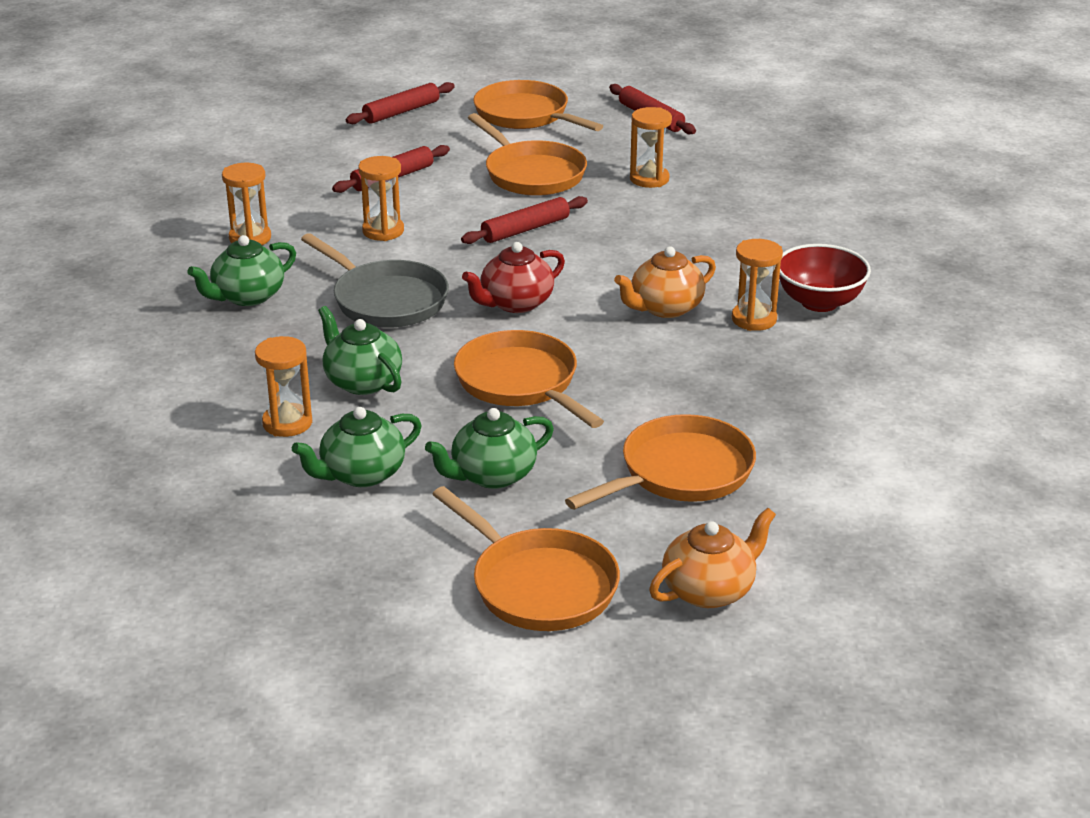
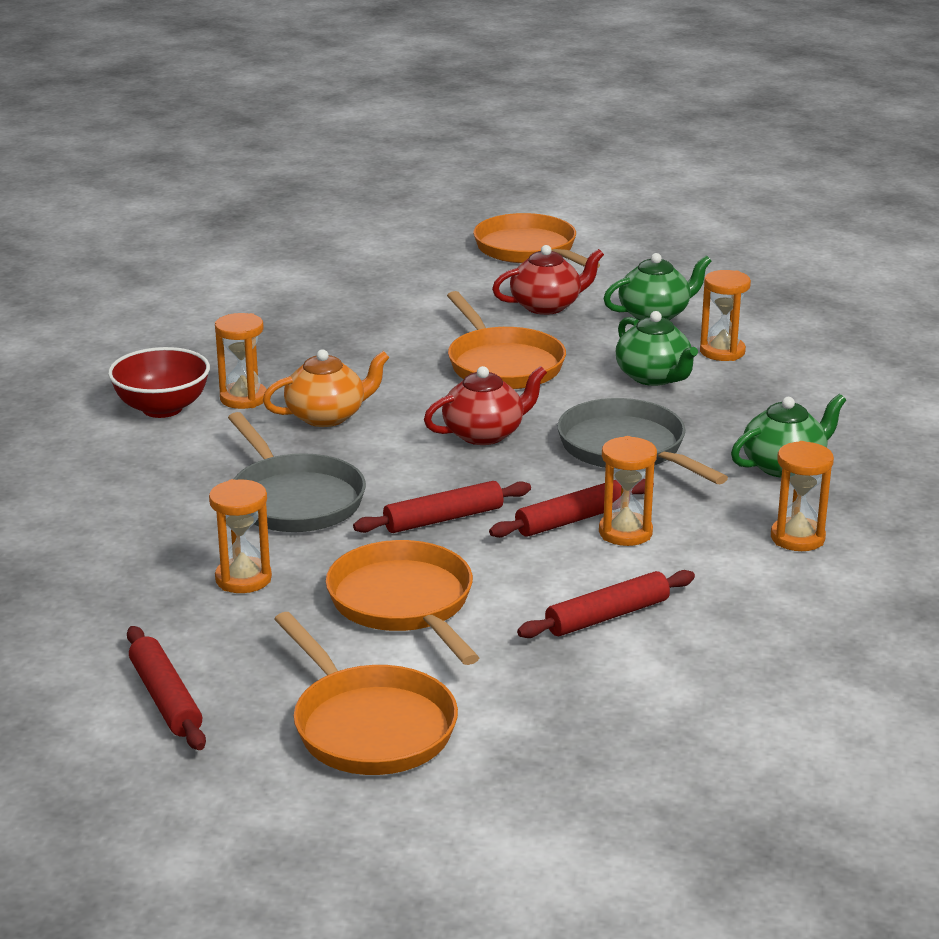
camera: 170 degrees left, 5 degrees down
red rolling pin [346,82,455,124] -> red rolling pin moved to [489,479,654,538]
green teapot [425,408,554,489] -> red teapot [492,245,604,315]
orange pan [565,414,756,510] -> none
orange teapot [649,508,776,608] -> none
none -> grey pan [228,412,366,532]

